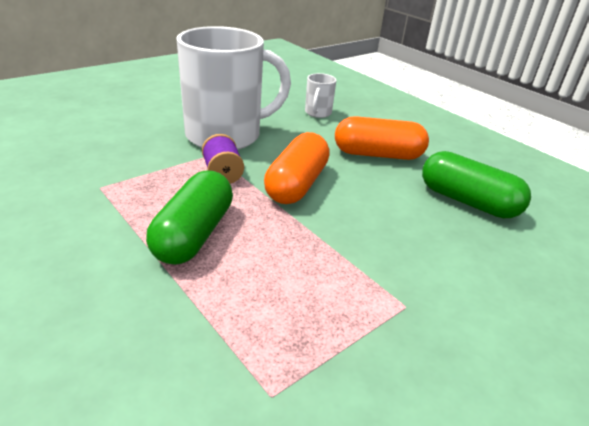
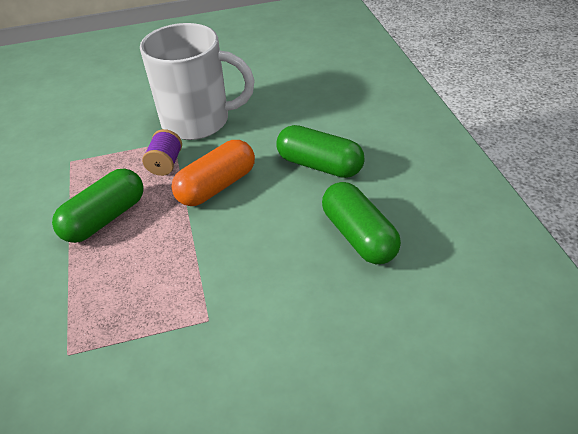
camera: 30 degrees right, 10 degrees up
white mug [305,73,337,118] -> none
orange capsule [335,116,429,160] -> green capsule [276,125,365,178]

